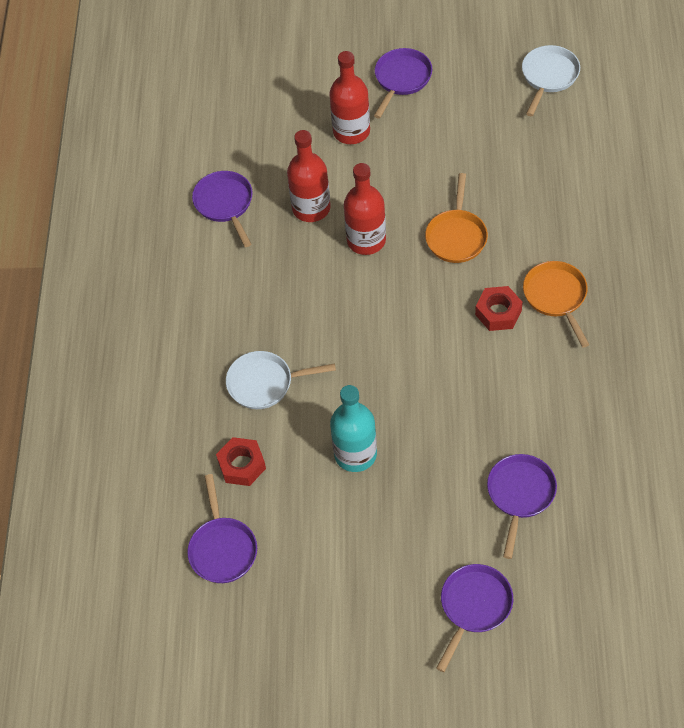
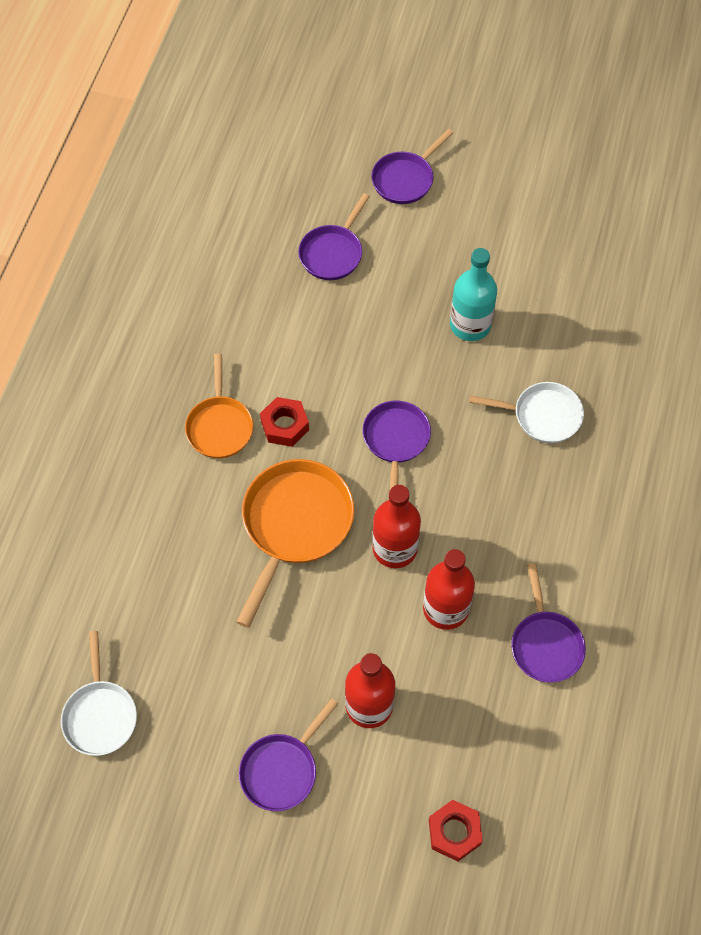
camera: 170 degrees left, 5 degrees up
purple pan [187,474,257,583] -> purple pan moved to [362,400,431,489]
red nut [216,437,266,486] -> red nut moved to [429,800,483,862]
orange pan [425,173,488,263] -> orange pan [236,459,355,628], size x1.59
white pan [522,45,580,116] -> white pan turned 45 degrees counterclockwise [61,631,137,756]

